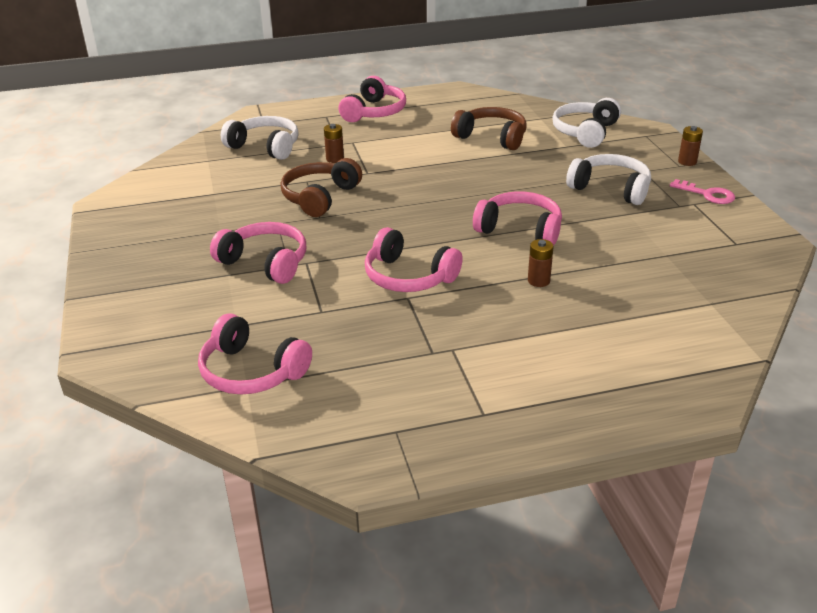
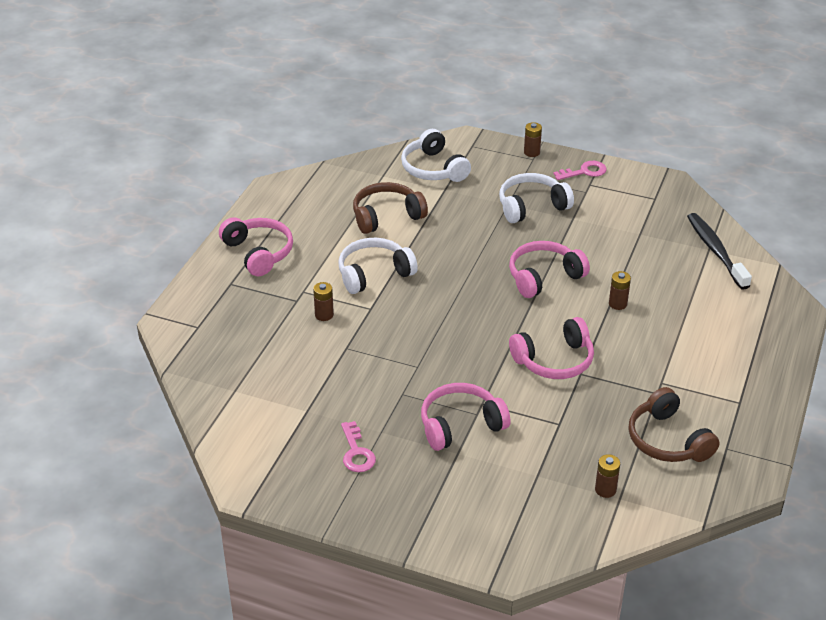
camera: 55 degrees left, 5 degrees up
pink headphones [198,313,312,395] -> brown battery [595,454,620,498]
white headphones [221,116,299,160] -> white headphones moved to [338,238,418,294]
brown headphones [281,158,362,217] -> brown headphones moved to [629,387,720,462]
none -> pink key [341,421,376,472]
none -> black toothbrush [687,213,752,290]

